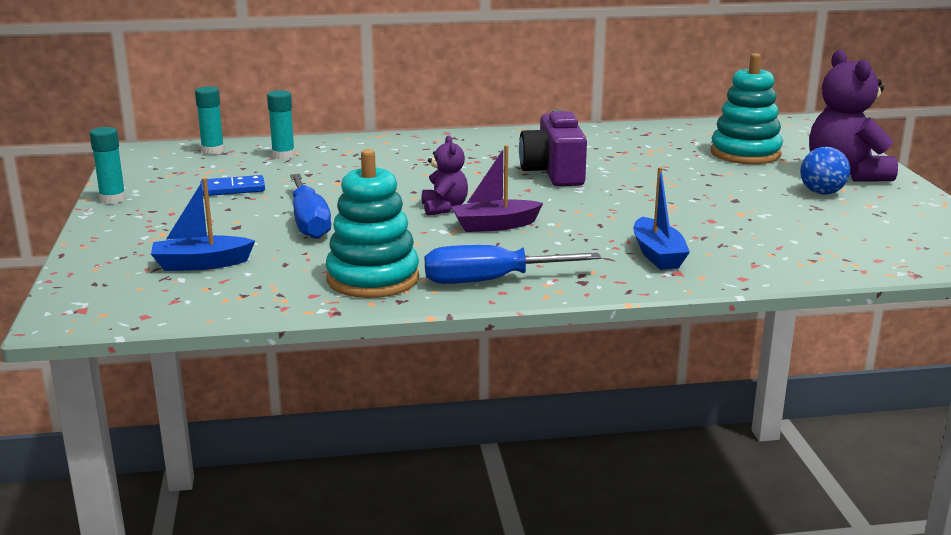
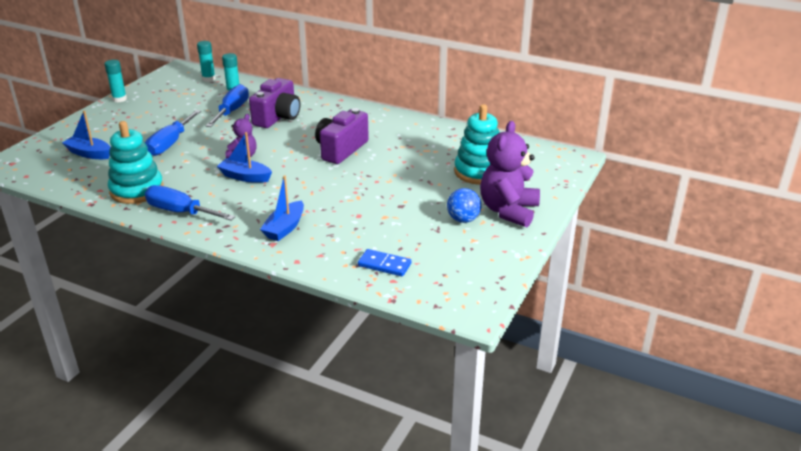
camera: 35 degrees right, 10 degrees up
blue domino [201,175,265,196] -> blue domino moved to [358,249,411,277]
purple boat [451,145,543,232] -> blue boat [217,132,272,183]
none -> blue screwdriver [206,84,249,127]
none -> purple camera [249,78,300,128]

